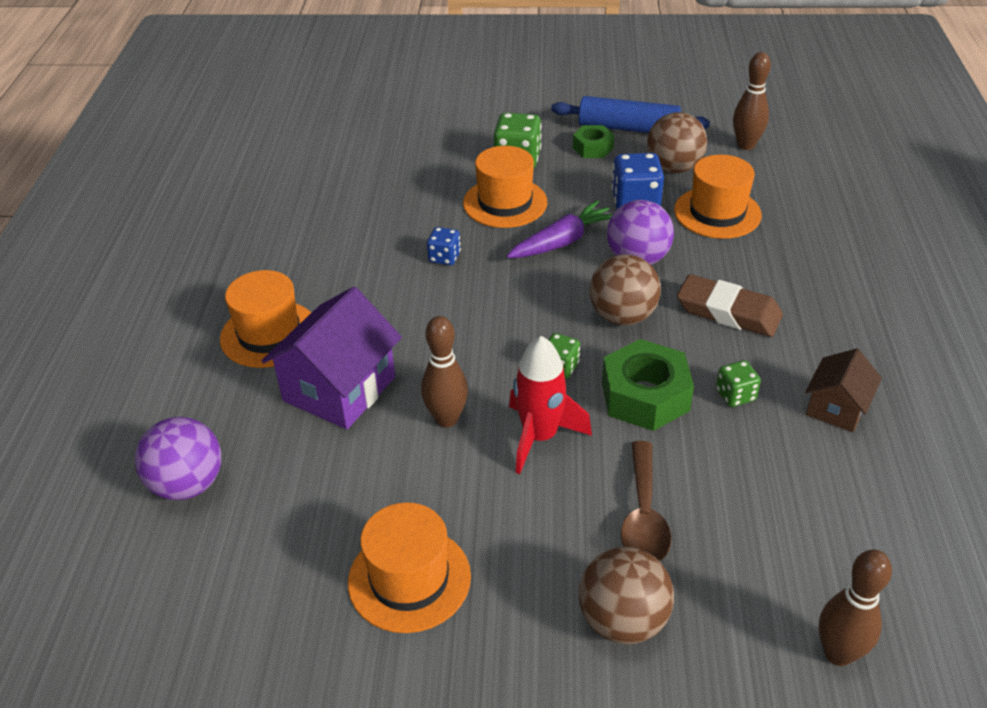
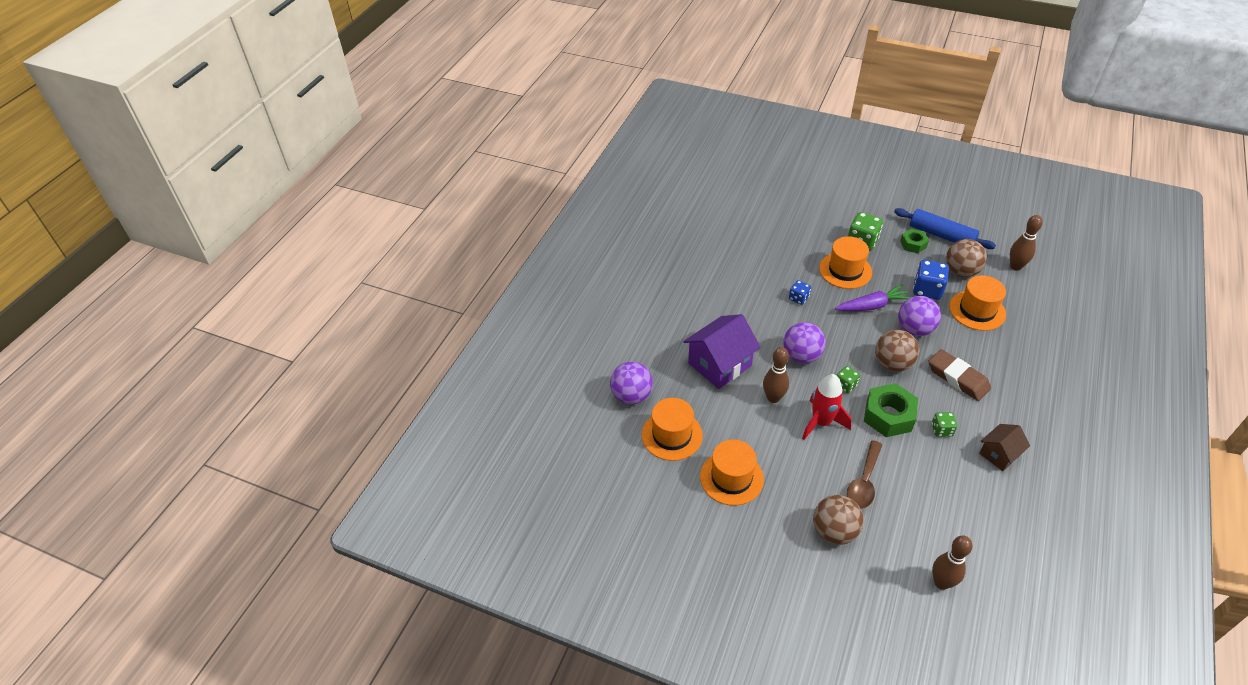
camera: 20 degrees right, 5 degrees up
orange hat [220,270,311,368] -> orange hat moved to [642,398,703,461]
none -> purple ball [783,322,826,364]

